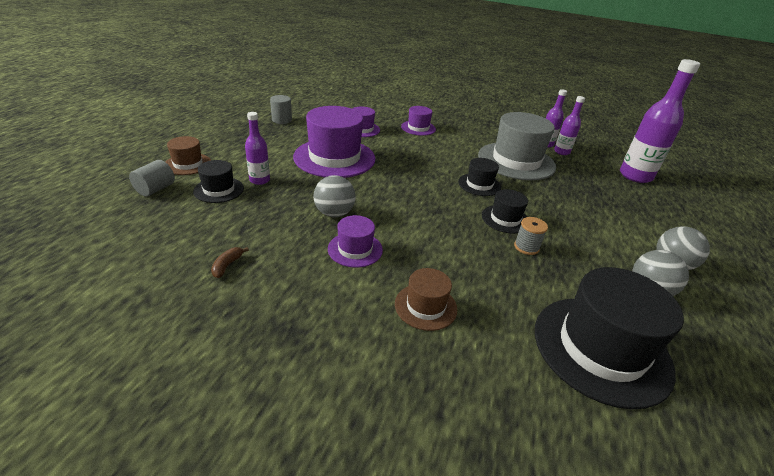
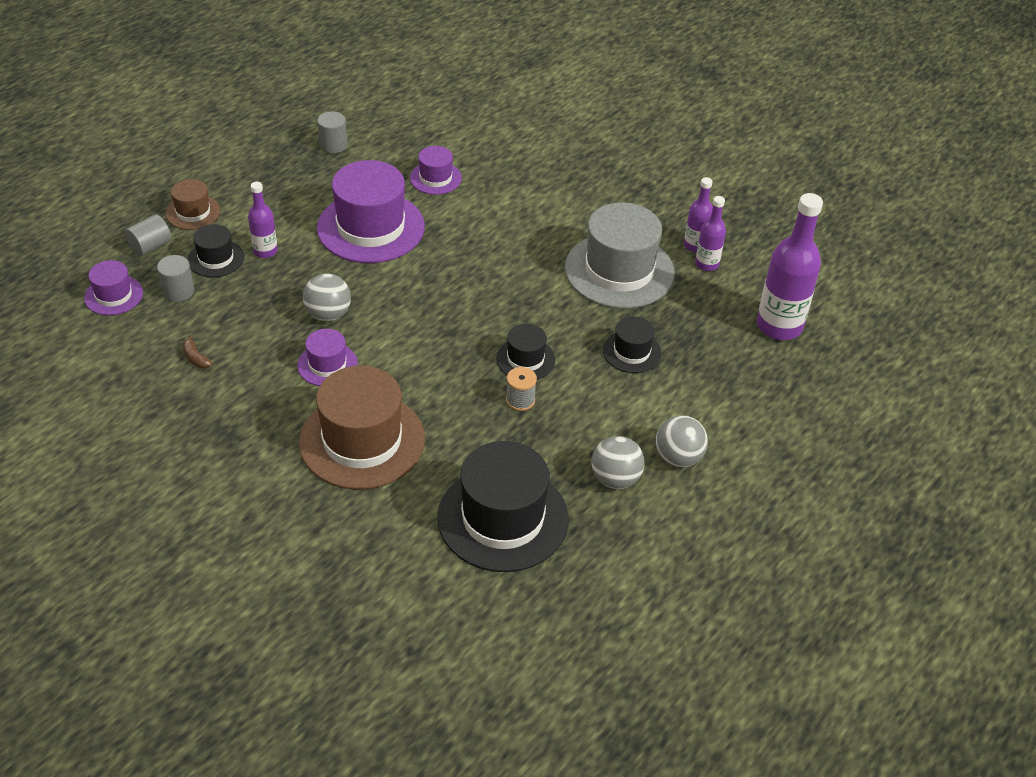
camera: 20 degrees right, 10 degrees up
brown banana [211,247,249,278] -> brown banana turned 75 degrees counterclockwise [183,335,212,369]
brown hat [395,268,457,331] -> brown hat [299,366,425,490], size x1.99
purple hat [401,106,436,136] -> purple hat moved to [84,260,143,315]
black hat [458,158,501,196] -> black hat moved to [603,317,661,373]
none -> grey cylinder [157,255,194,302]

